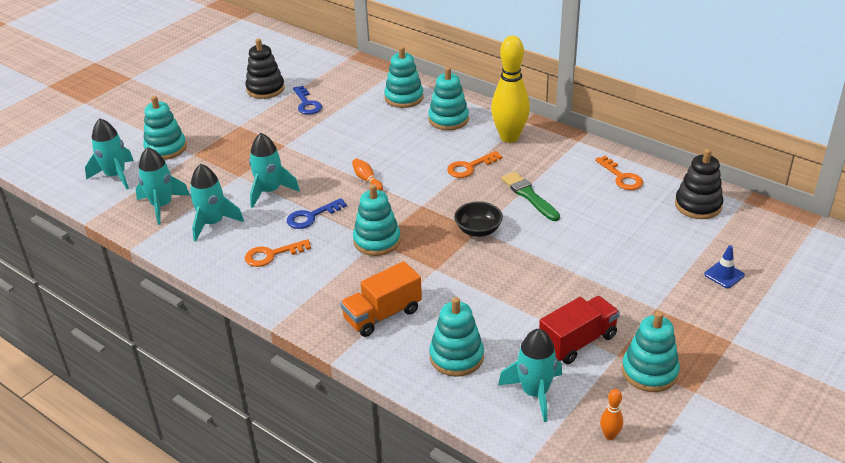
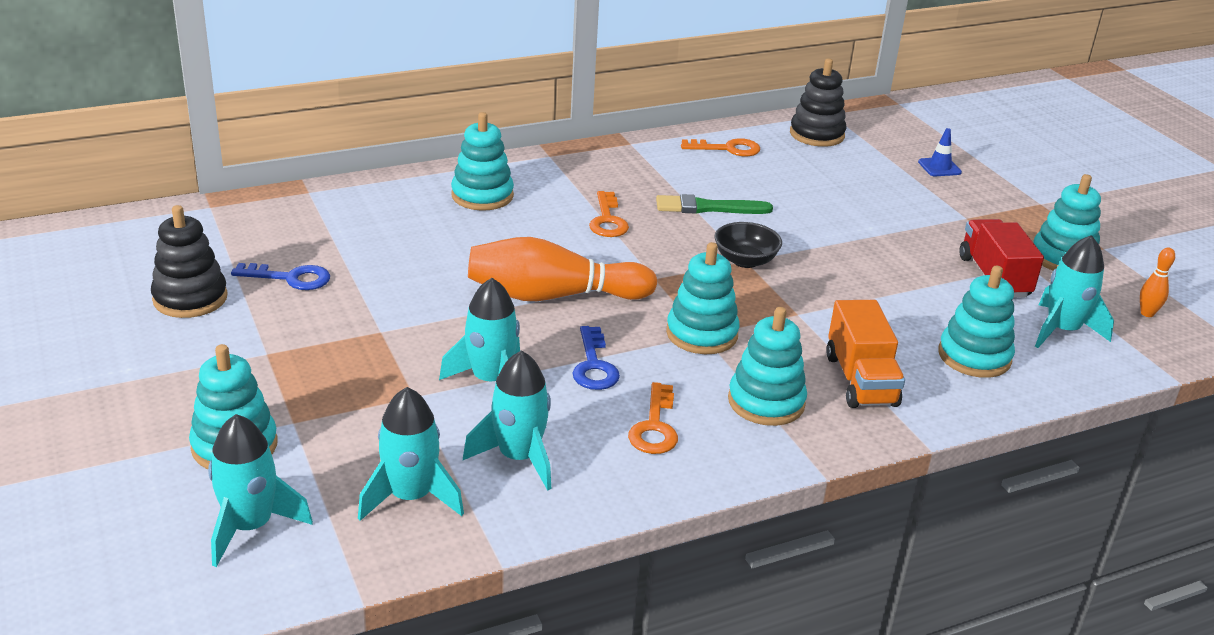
camera: 65 degrees left, 5 degrees down
orange bowling pin [352,158,383,191] -> orange bowling pin [468,237,657,301], size x2.40
turquoise stacking toy [384,46,424,108] -> turquoise stacking toy moved to [728,307,807,426]
yellow bowling pin [491,36,530,143] -> none

